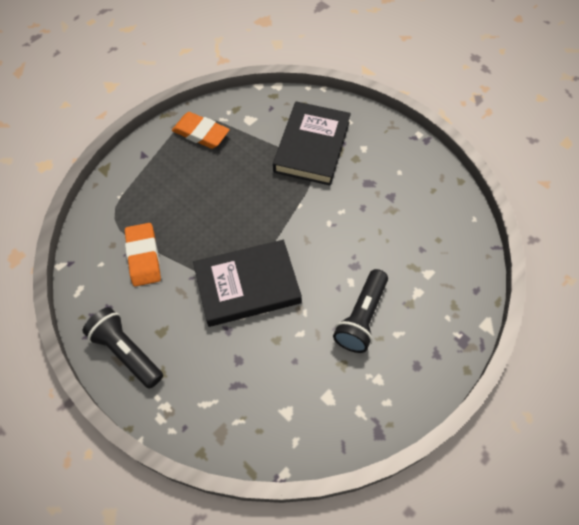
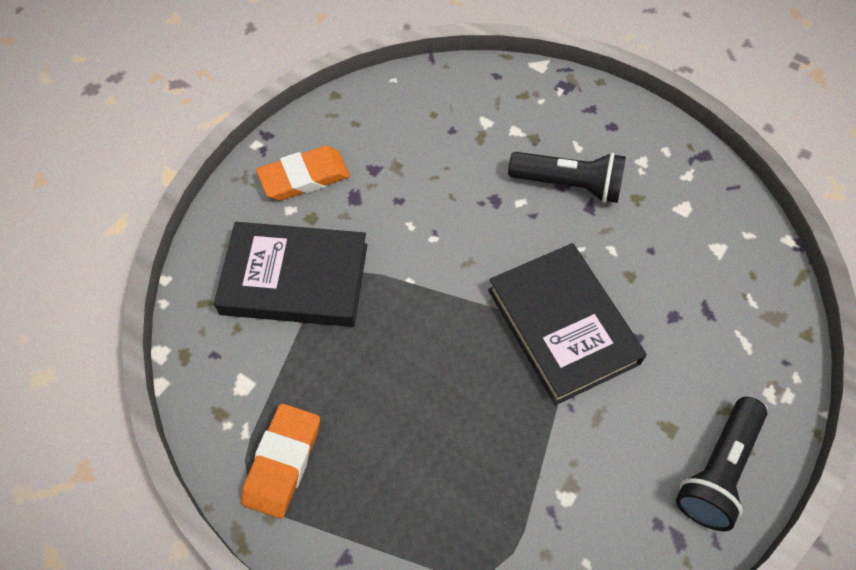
camera: 100 degrees left, 0 degrees up
orange eraser [125,223,161,287] -> orange eraser moved to [256,146,350,201]

